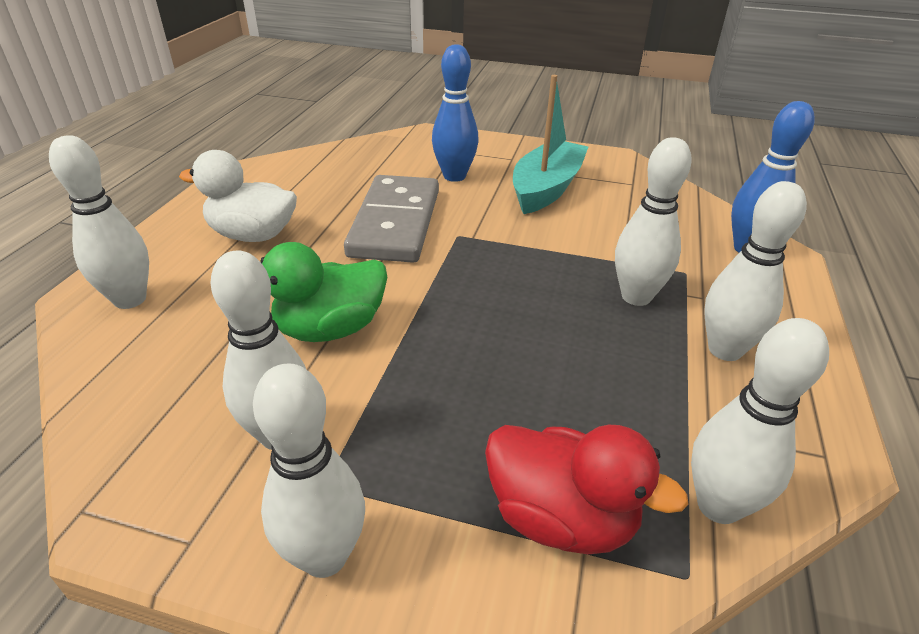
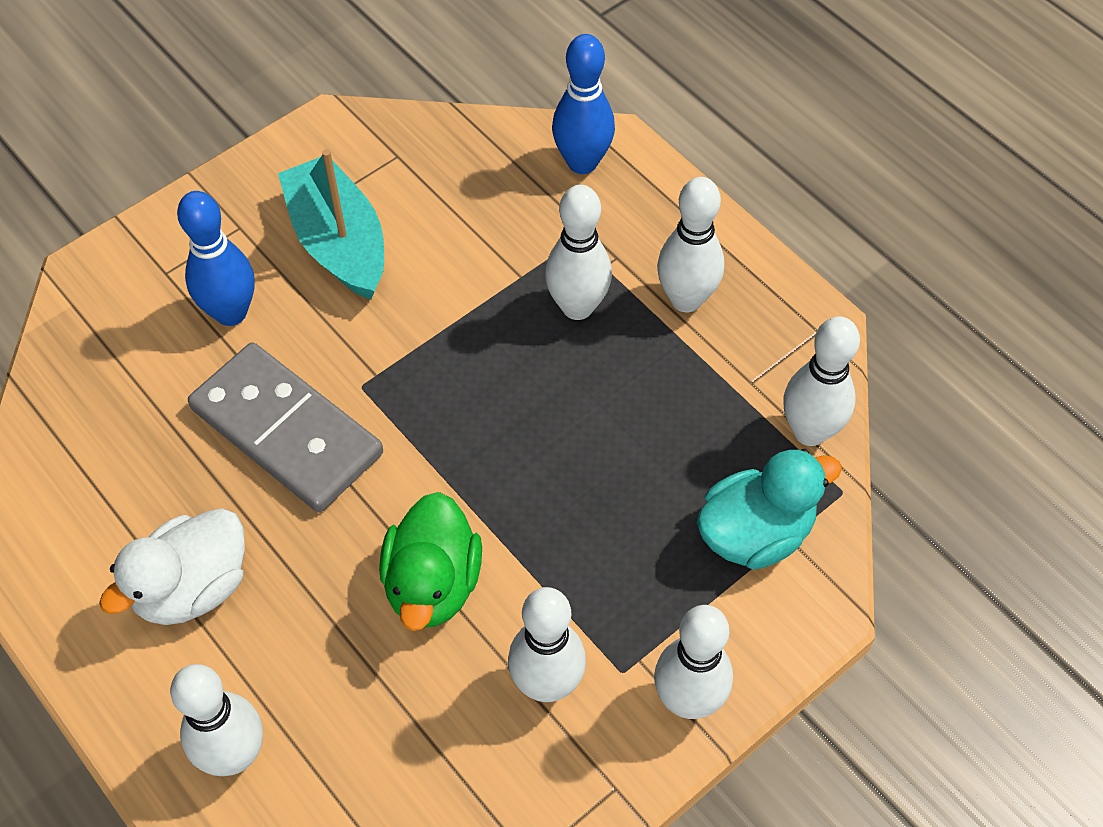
camera: 55 degrees left, 20 degrees up
red duck [485,425,689,554] -> turquoise duck [697,449,842,570]

